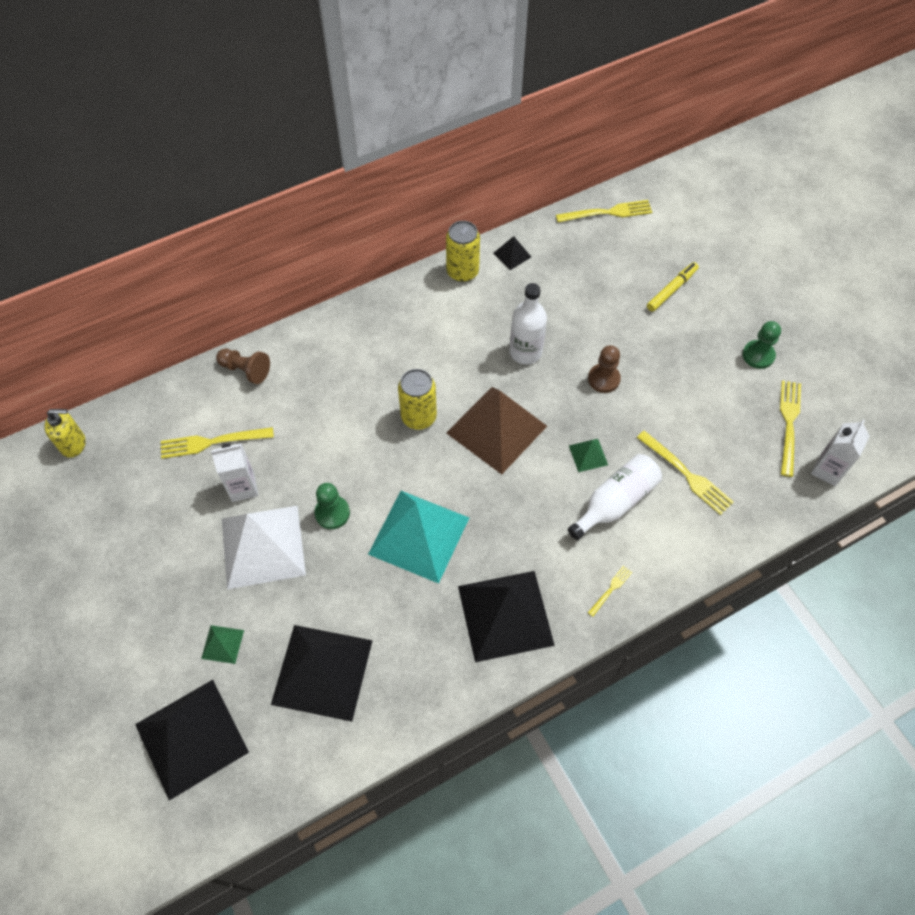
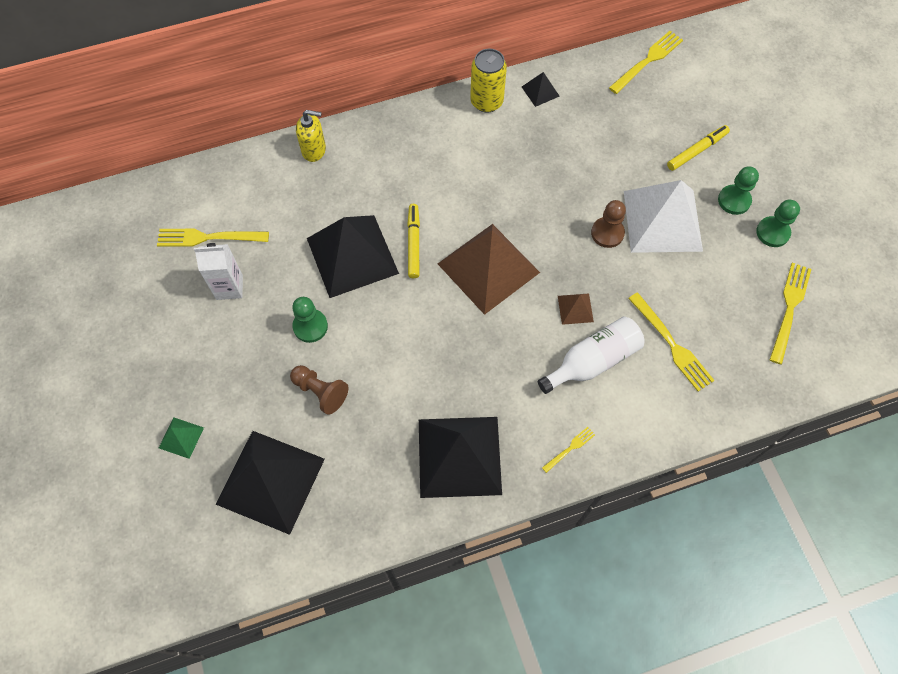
camera: 10 degrees right, 5 degrees up
yellow soap dispenser [44,409,86,458] -> yellow soap dispenser moved to [296,110,326,162]
black pyramid [135,680,249,801] -> black pyramid moved to [307,215,399,298]
brown pawn [216,349,270,384] -> brown pawn moved to [290,365,348,415]
white pyramid [222,506,306,589] -> white pyramid moved to [624,180,703,253]
turquoise pyramid [368,491,469,584] -> none
yellow can [398,369,437,430] -> yellow marker [407,204,420,278]
white bottle [509,283,547,364] -> none
yellow fork [556,200,653,222] -> yellow fork turned 45 degrees counterclockwise [609,31,683,94]
green pyramid [569,439,608,472] -> brown pyramid [558,293,594,325]
white carton [811,419,870,486] -> none
none -> green pawn [718,166,759,215]

